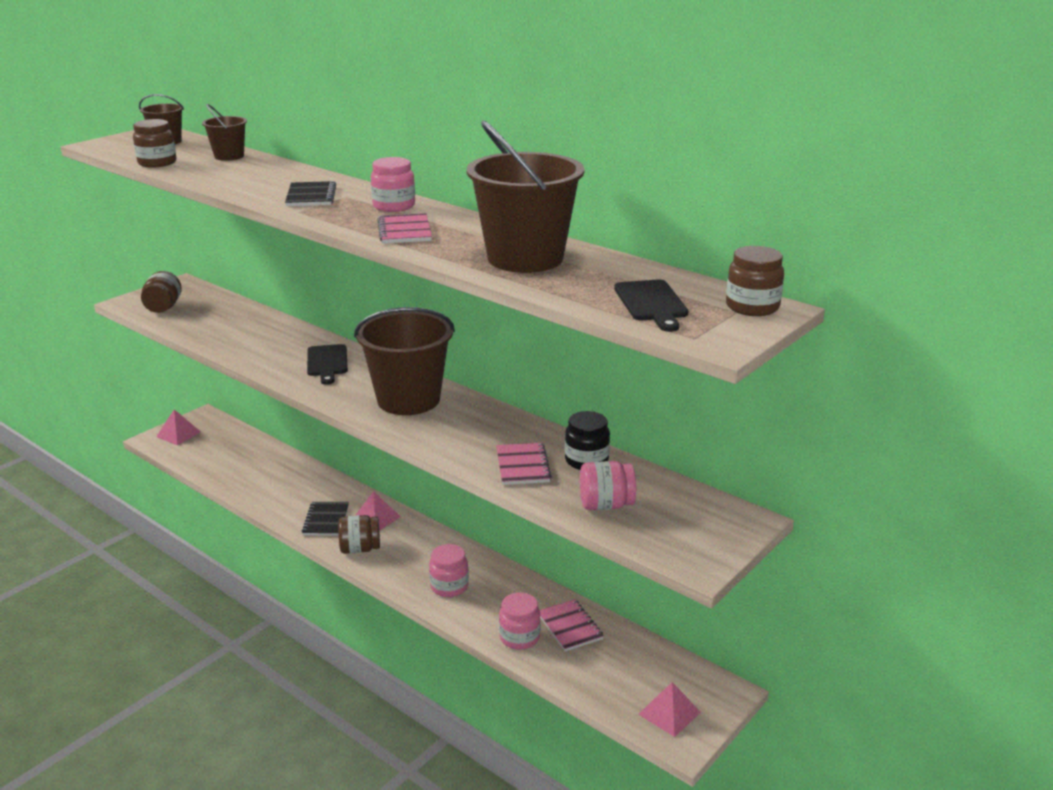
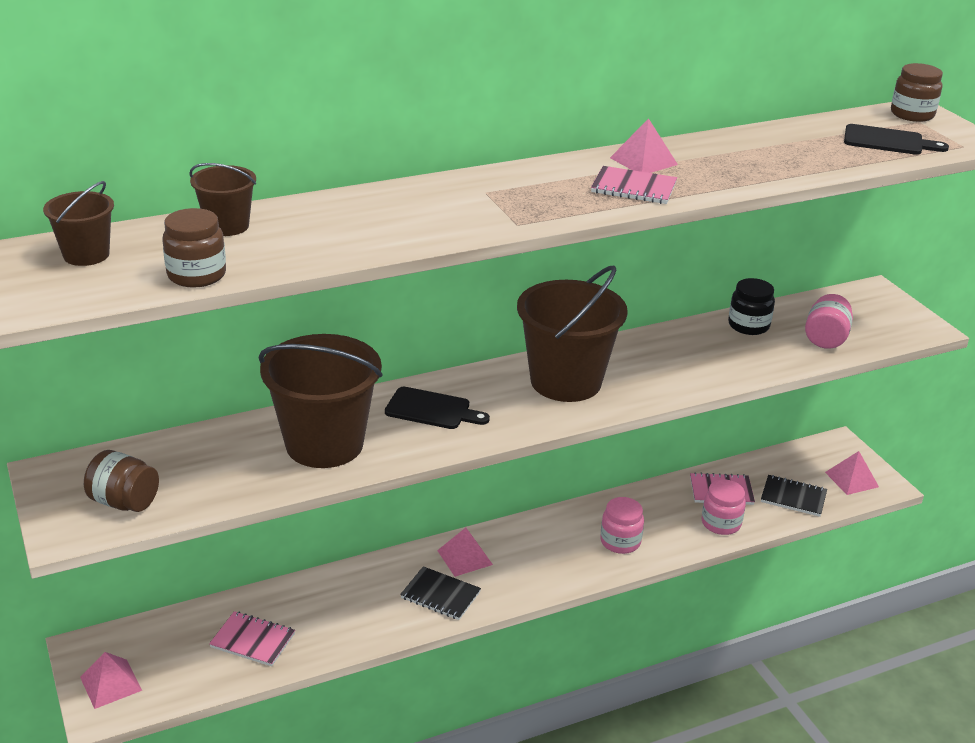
camera: 65 degrees left, 5 degrees up
black notebook [285,181,336,206] -> black notebook moved to [761,475,827,517]
brown jar [338,515,380,554] -> none
pink jar [371,157,415,212] -> none
brown bucket [467,120,585,273] -> brown bucket moved to [259,334,383,468]
pink notebook [496,443,552,485] -> pink notebook moved to [209,611,295,666]
none -> pink pyramid [610,118,678,173]

